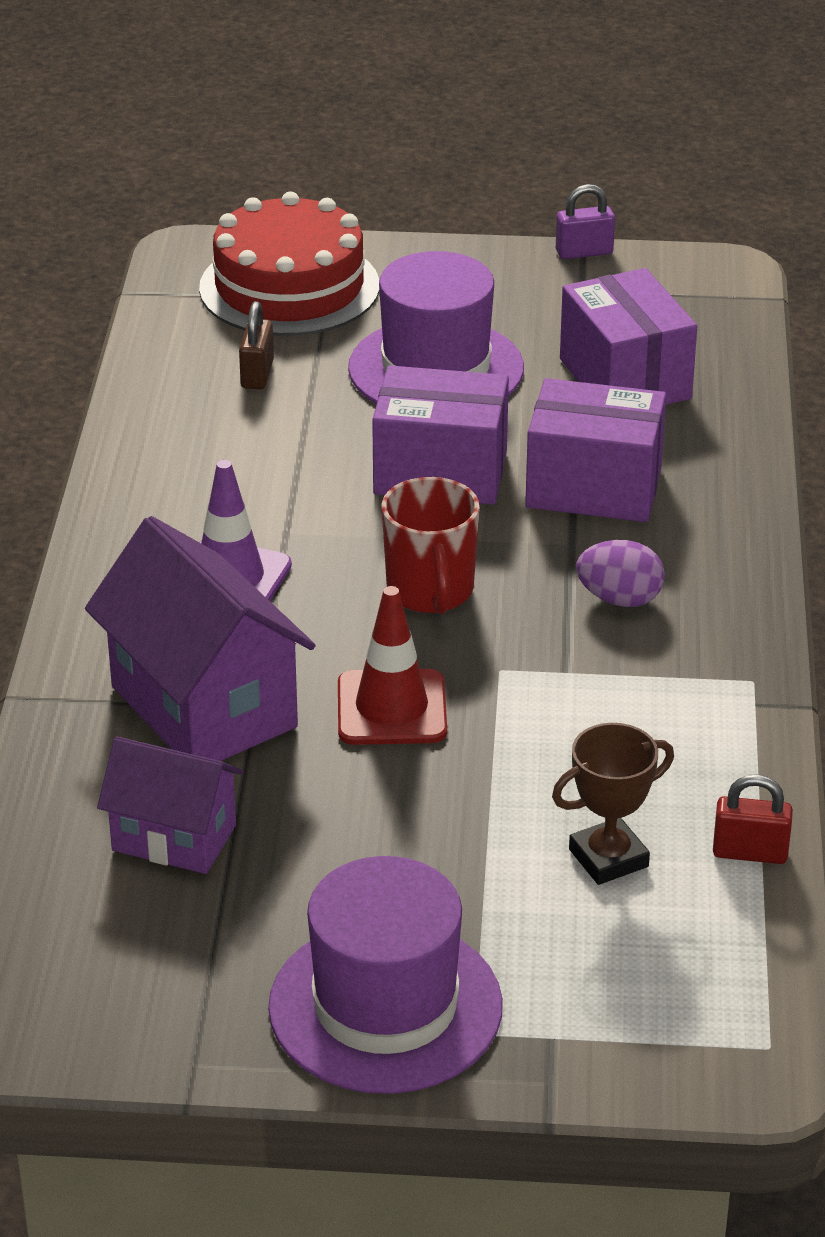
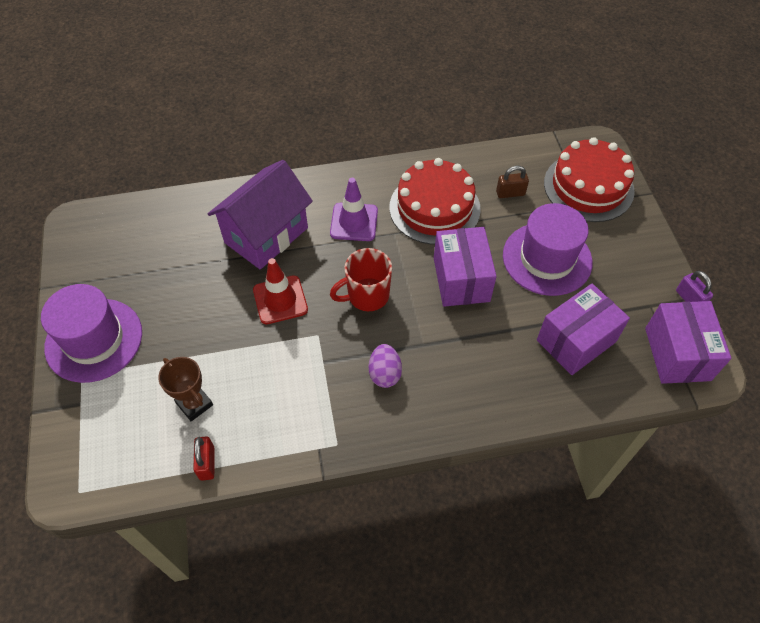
camera: 75 degrees right, 20 degrees up
purple house [97,736,244,874] -> none
purple box [525,378,666,522] -> purple box moved to [645,301,731,384]
none -> red cake [389,158,481,245]

